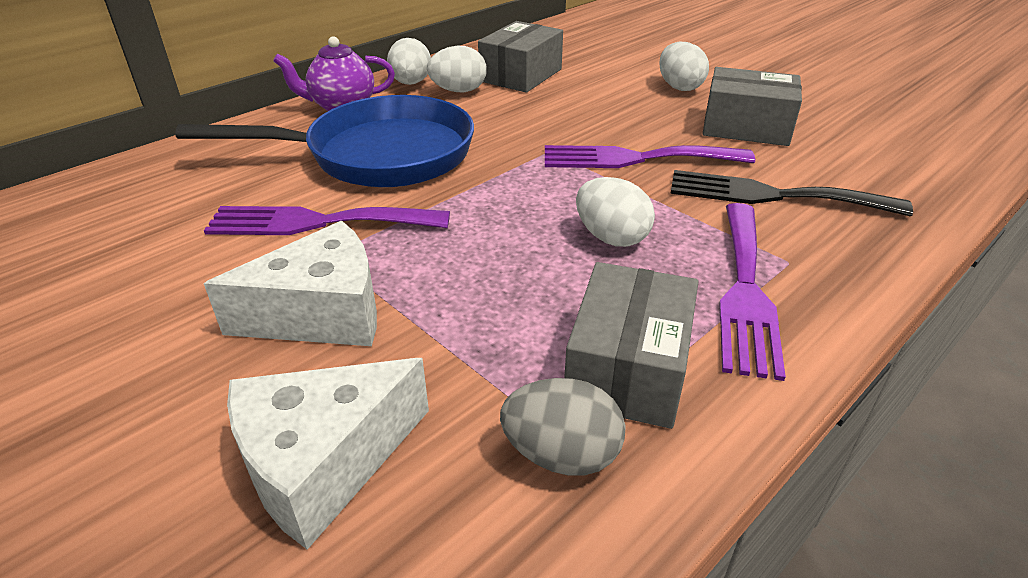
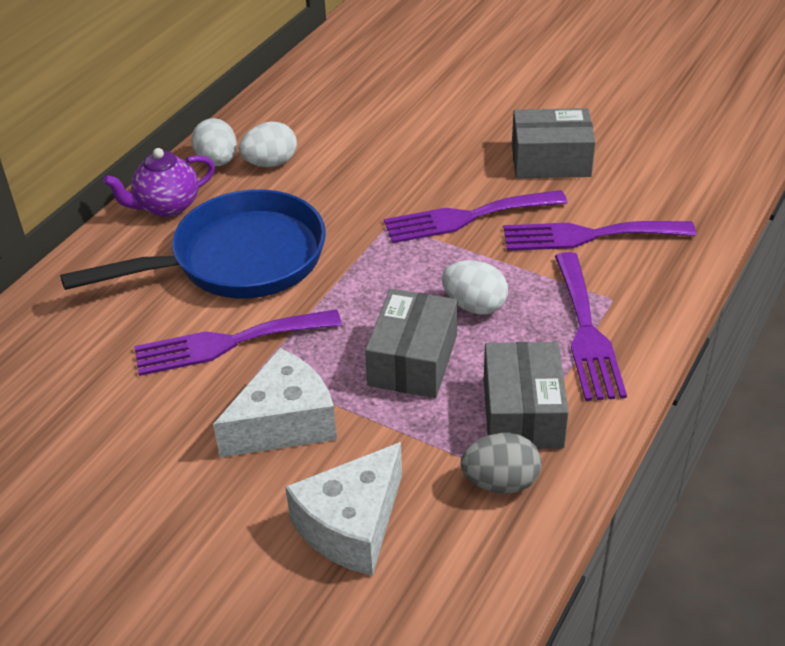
camera: 15 degrees left, 5 degrees up
grey box [478,21,563,93] -> grey box moved to [365,289,458,398]
white egg [659,42,709,91] -> none
black fork [670,170,913,217] -> purple fork [504,221,696,251]

